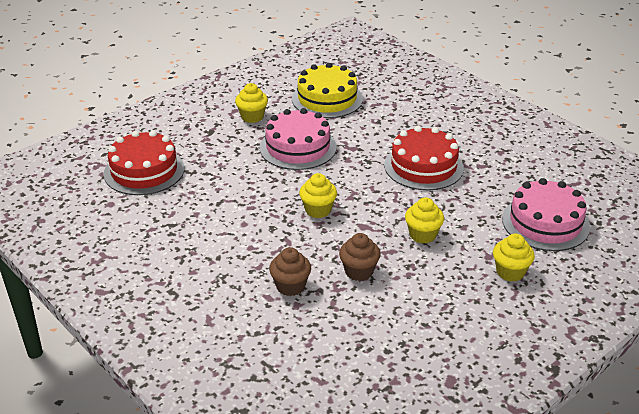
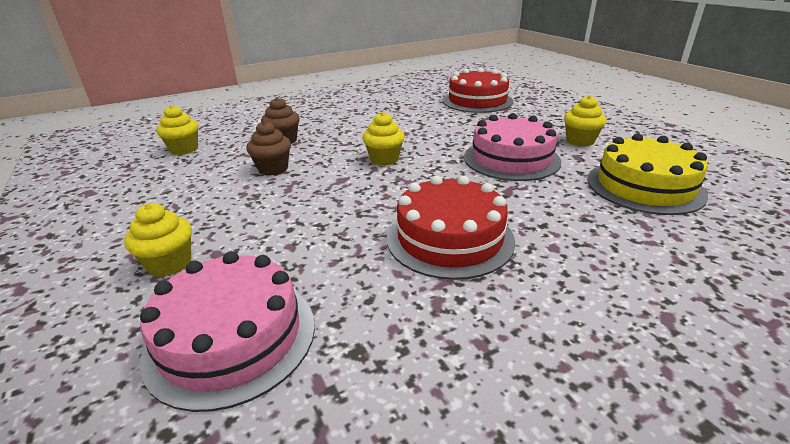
camera: 105 degrees right, 5 degrees down
yellow cupcake [405,197,444,243] -> yellow cupcake moved to [157,105,199,155]

